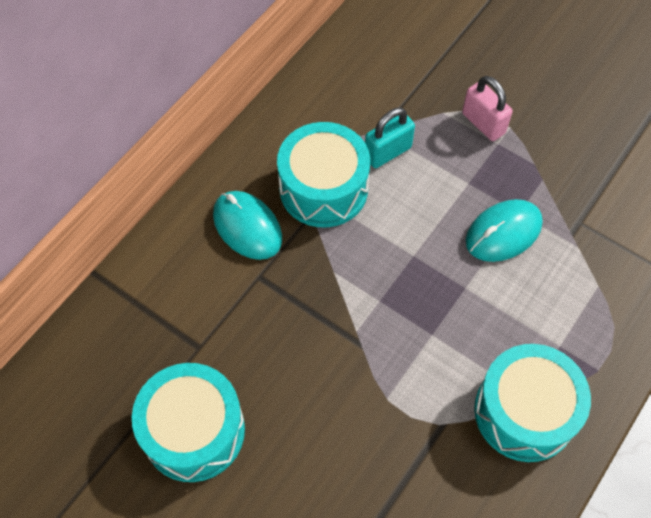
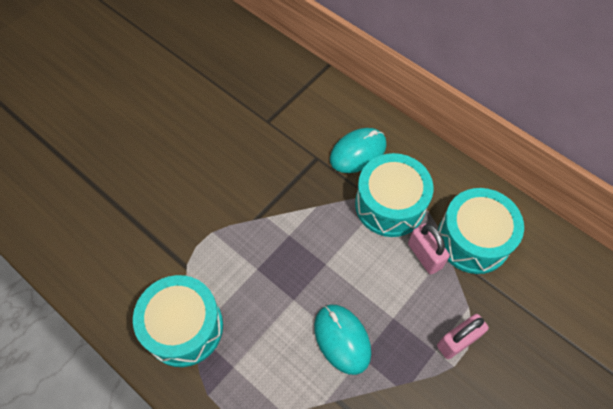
camera: 95 degrees right, 0 degrees up
turquoise drum [132,363,245,482] -> turquoise drum moved to [438,188,524,274]
turquoise padlock [365,108,415,168] -> pink padlock [408,223,450,274]

